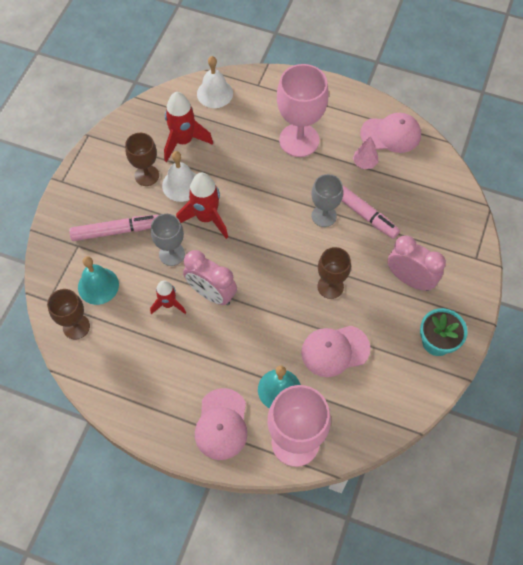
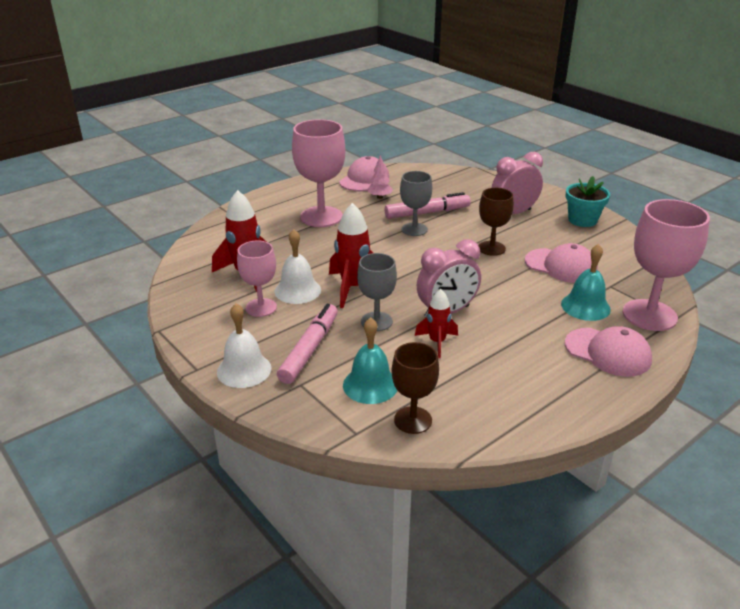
camera: 60 degrees left, 30 degrees down
brown goblet [125,133,159,186] -> pink goblet [237,241,277,317]
white bell [197,56,233,108] -> white bell moved to [217,303,272,388]
pink cap [301,326,371,377] -> pink cap turned 75 degrees counterclockwise [525,243,598,283]

